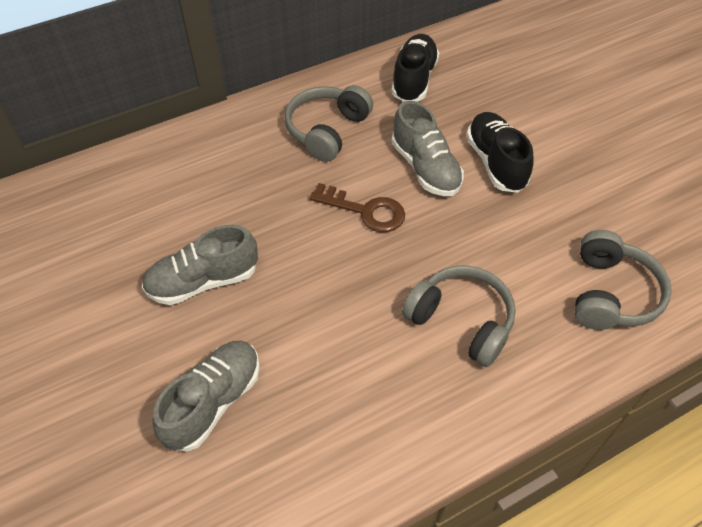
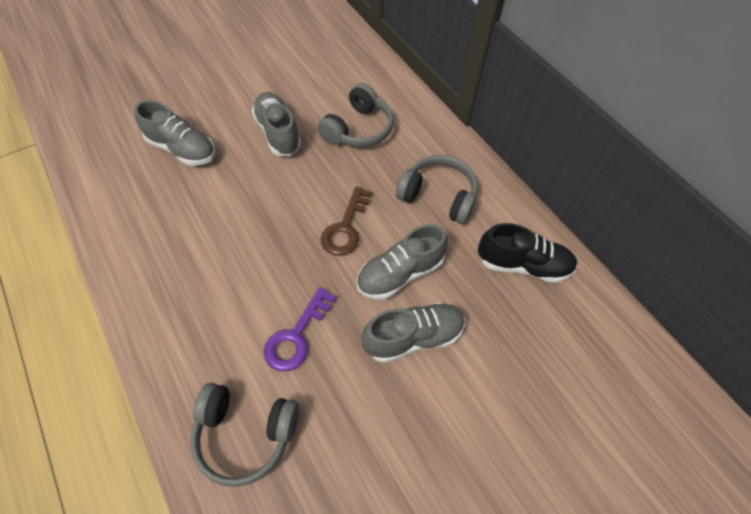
camera: 85 degrees right, 5 degrees up
grey headphones [402,266,516,367] -> grey headphones moved to [318,83,394,147]
black shoe [466,112,534,193] -> grey shoe [362,303,465,363]
none -> purple key [264,287,336,372]

